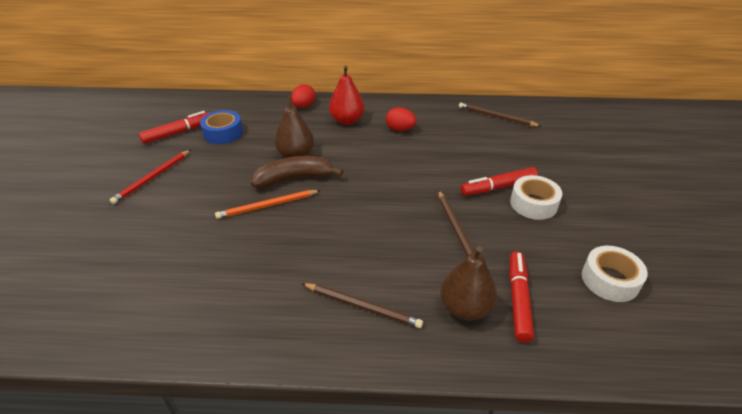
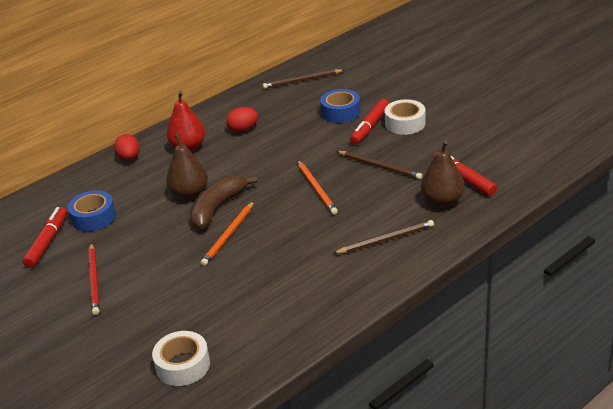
camera: 40 degrees left, 5 degrees down
white tape [582,246,648,302] -> white tape moved to [152,331,210,386]
none -> orange pencil [297,160,338,215]
none -> blue tape [320,89,361,123]

